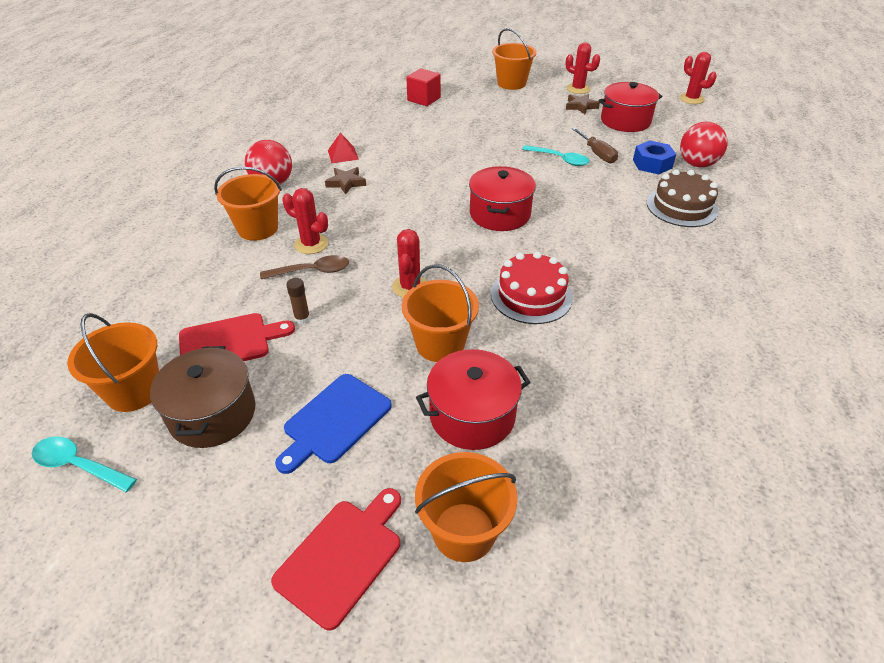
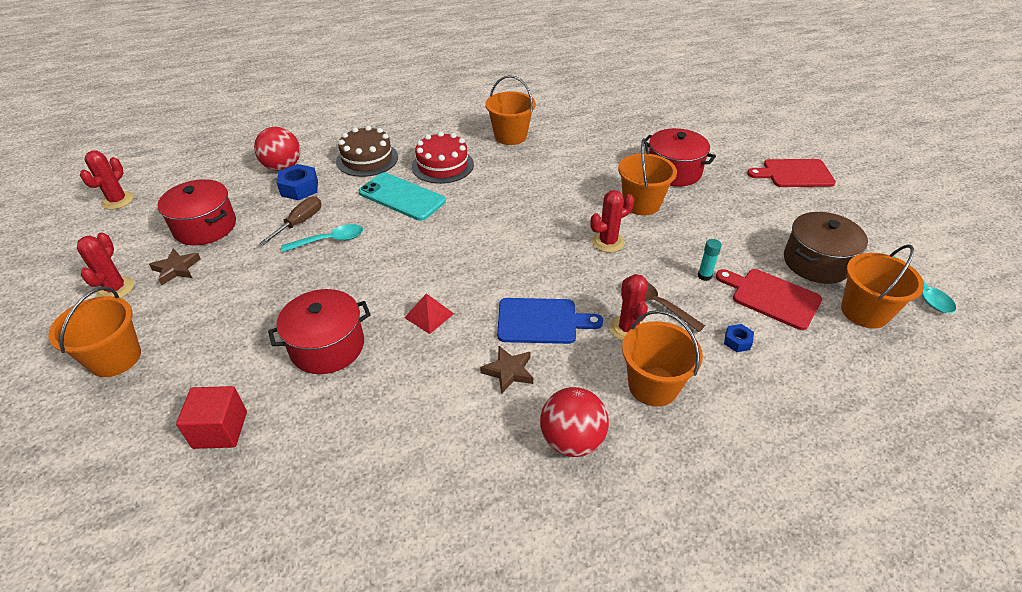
camera: 125 degrees left, 0 degrees up
blue cutting board [275,374,392,474] -> blue cutting board moved to [497,298,603,344]
brown glue stick [286,278,310,324] -> turquoise glue stick [698,239,722,281]
red pyramid [328,133,359,163] -> red pyramid moved to [404,293,454,334]
orange bucket [415,452,517,562] -> orange bucket moved to [485,75,536,145]
red pot [469,166,536,231] -> red pot moved to [268,289,371,374]
red cake [491,251,573,324] -> red cake moved to [412,131,474,184]
turquoise spoon [522,145,590,166] -> turquoise spoon turned 75 degrees clockwise [281,224,363,252]
none -> turquoise phone [358,173,446,221]
none -> blue nut [724,324,754,352]

